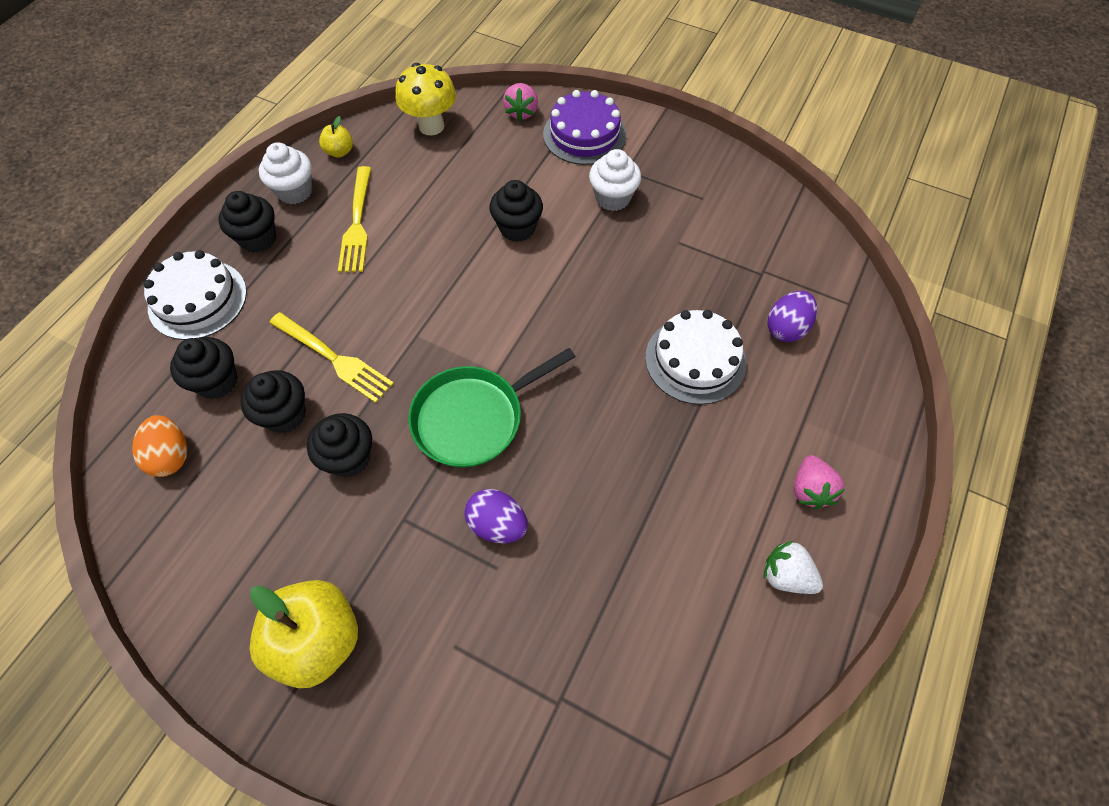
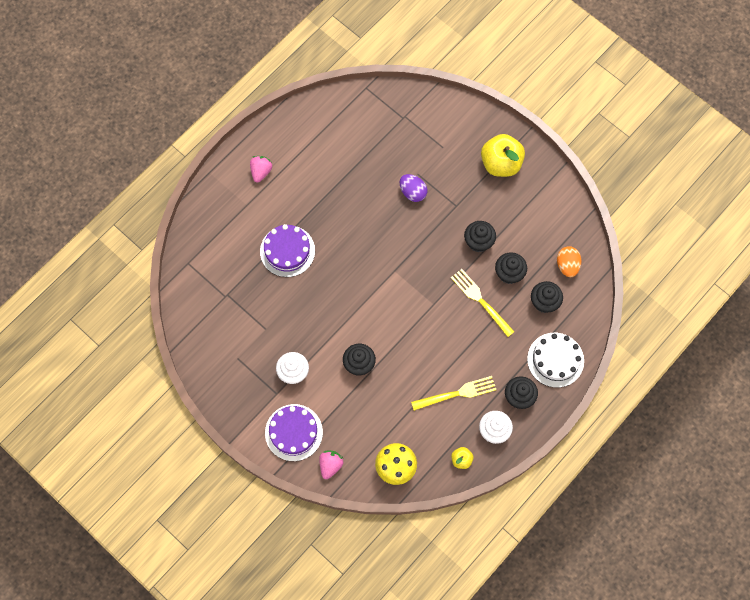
camera: 165 degrees left, 10 degrees up
yellow fork [338,166,371,272] -> yellow fork turned 60 degrees clockwise [411,376,496,411]
green pan [408,348,575,468] -> none
white cake [645,310,746,405] -> purple cake [260,224,315,277]
white strawberry [764,540,823,594] -> none
purple egg [767,291,817,342] -> none

